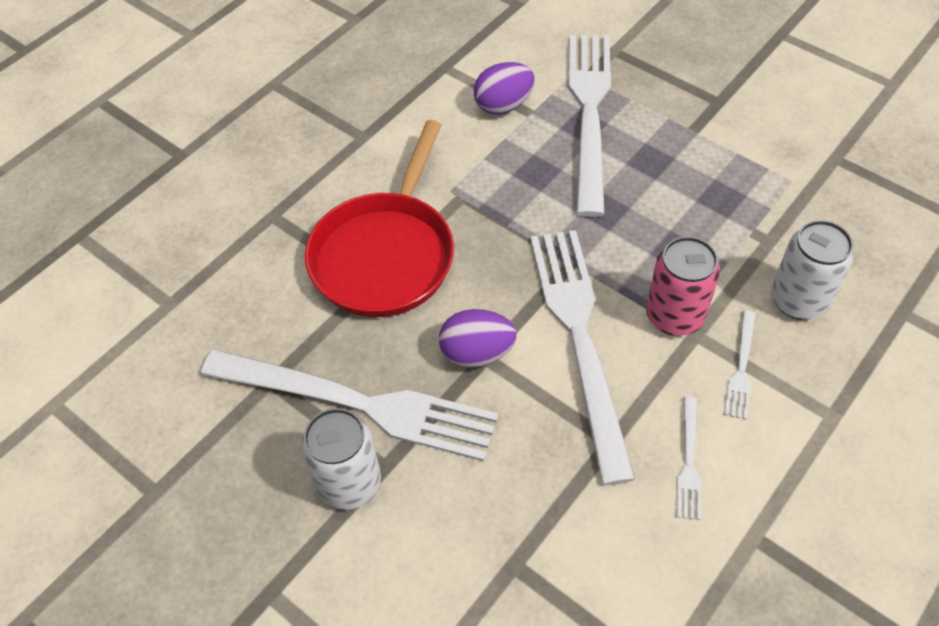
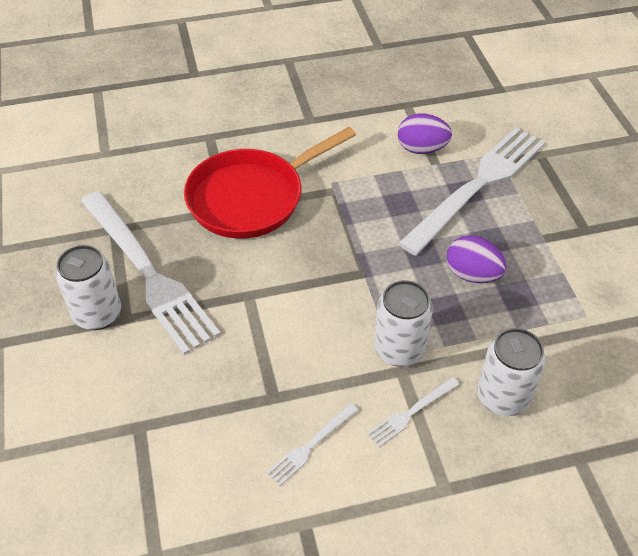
camera: 35 degrees right, 5 degrees down
purple egg [439,309,517,368] -> purple egg moved to [447,235,507,283]
white fork [530,230,635,485] -> none
pink can [646,236,720,336] -> white can [374,280,433,367]

